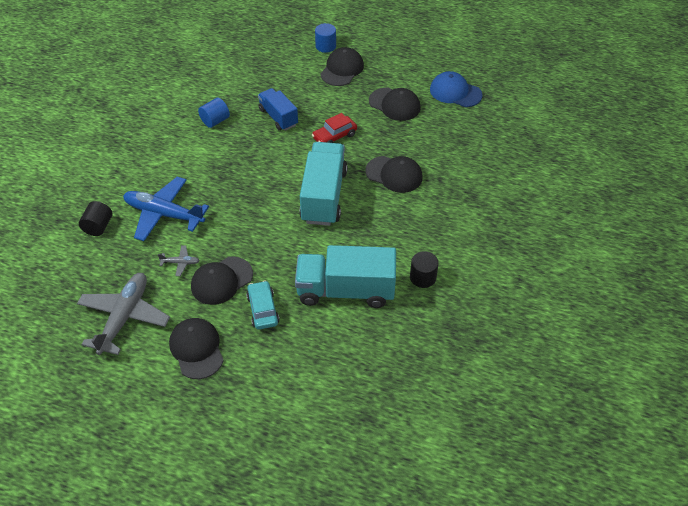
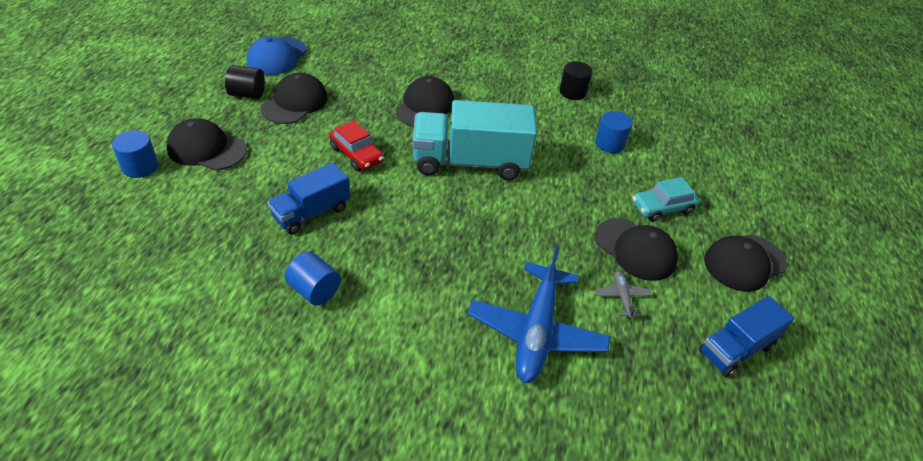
camera: 100 degrees left, 5 degrees down
grey plane [77,273,170,355] -> blue truck [699,296,795,377]
black cylinder [79,201,112,236] -> black cylinder moved to [225,65,265,99]
turquoise truck [295,245,396,308] -> blue cylinder [595,111,632,153]

